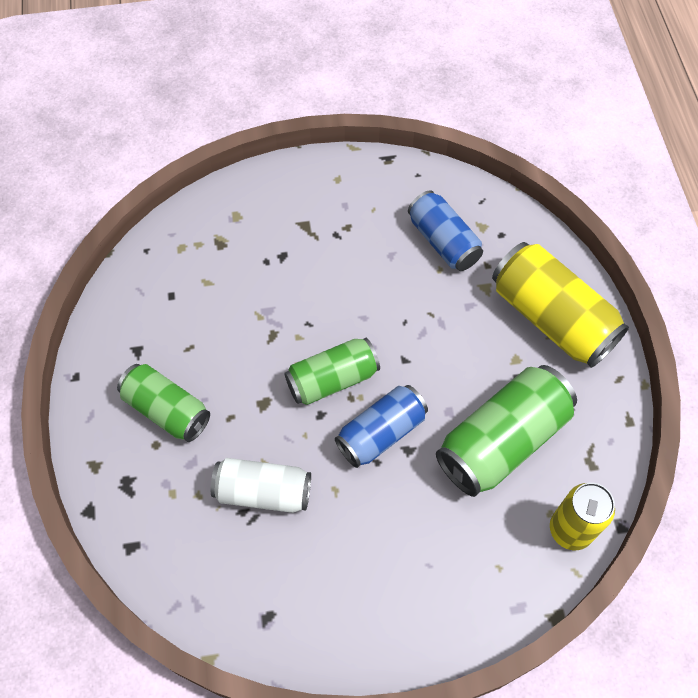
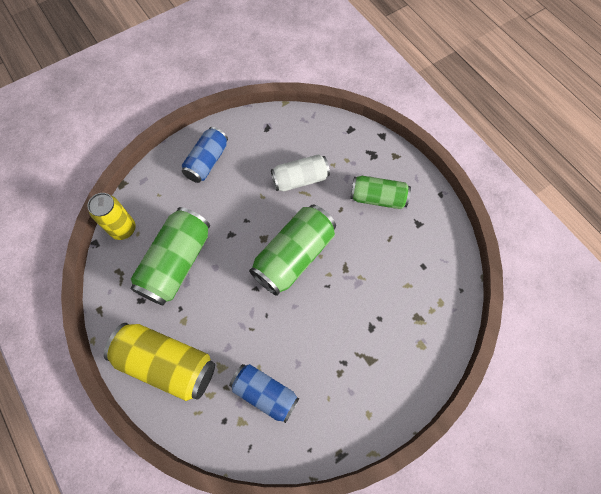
camera: 155 degrees right, 5 degrees up
green can [284,338,380,405] -> green can [249,205,336,296], size x1.53
blue can [335,385,428,468] -> blue can moved to [182,127,228,183]

